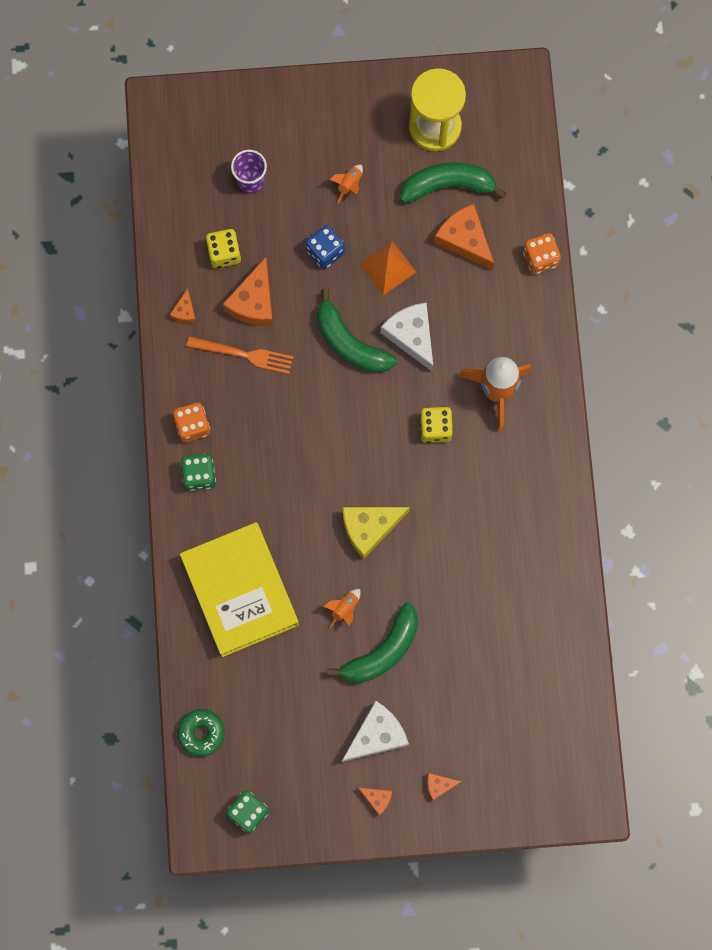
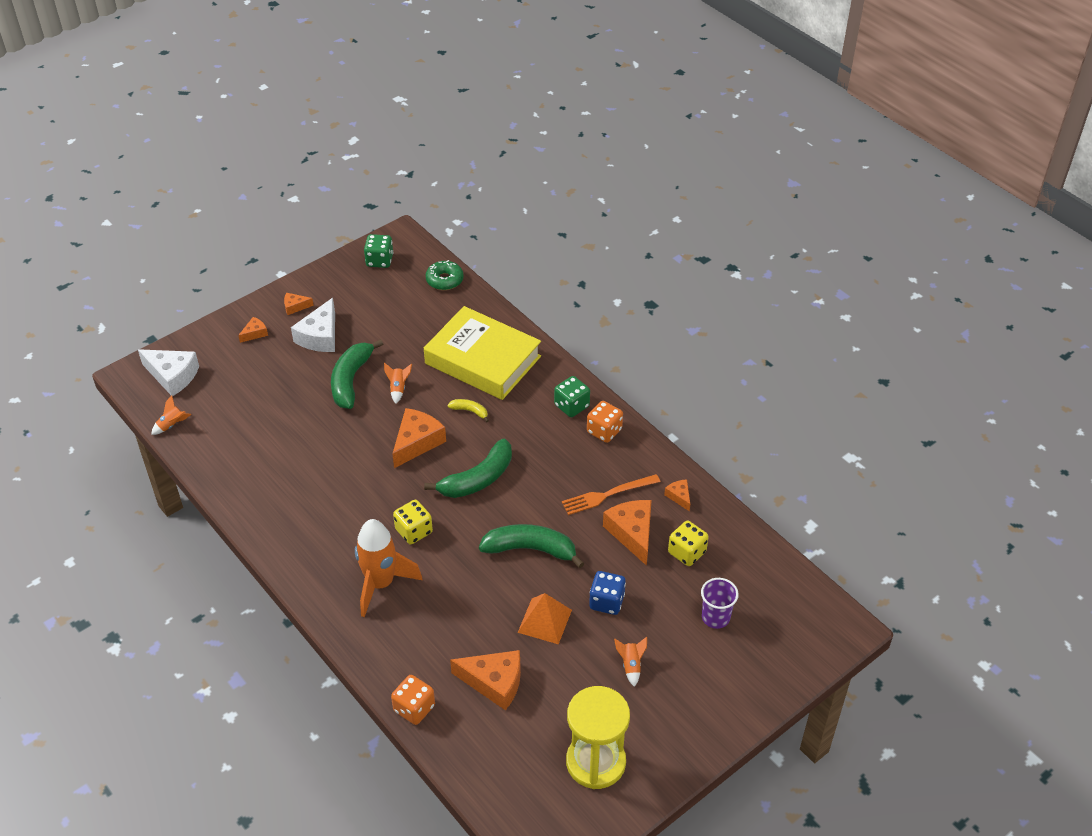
camera: 145 degrees right, 30 degrees down
yellow cheese [343,507,410,559] -> orange cheese [392,408,446,468]
white cheese [381,302,433,372] -> white cheese moved to [138,349,199,396]
green banana [400,162,506,203] -> green banana moved to [424,439,512,498]
none -> orange rocket [151,395,191,435]
none -> yellow banana [448,399,489,422]

